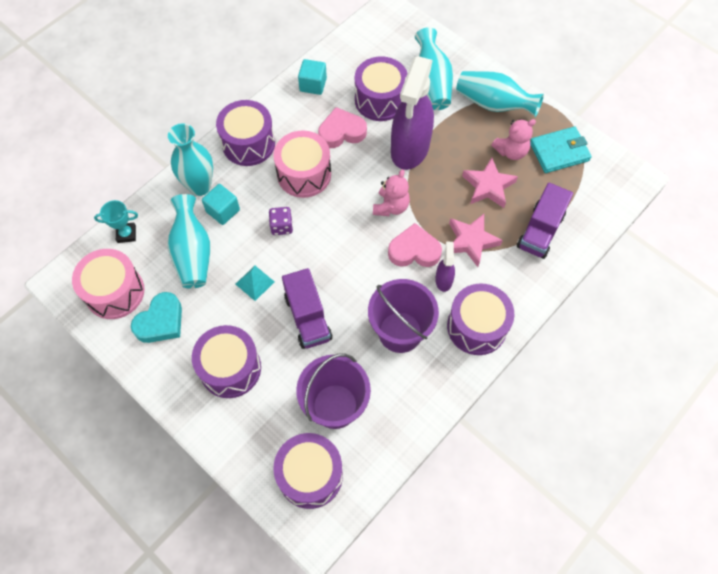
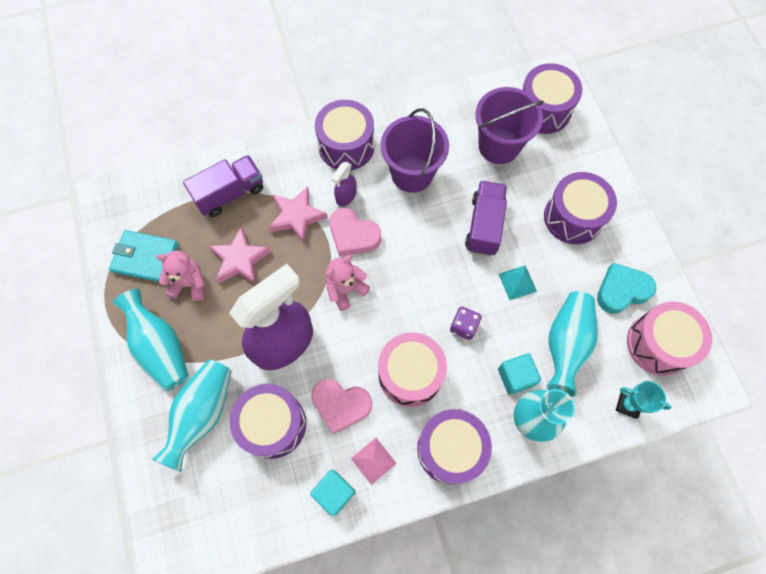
camera: 150 degrees left, 5 degrees up
none -> pink pyramid [351,438,397,485]

